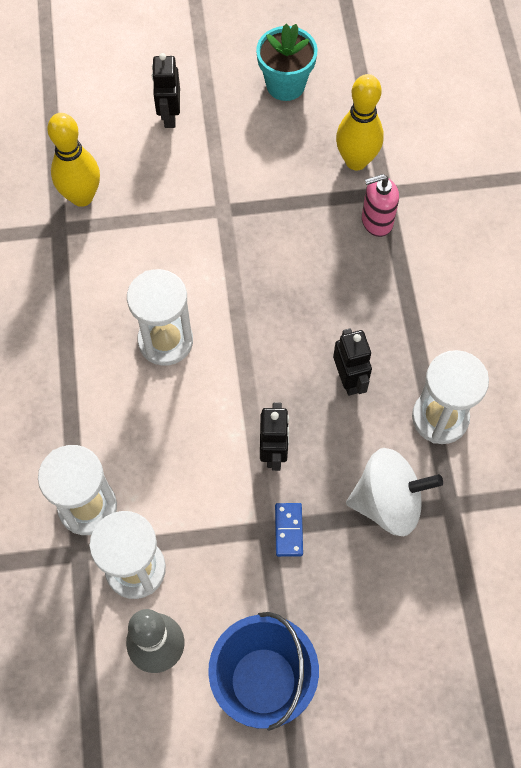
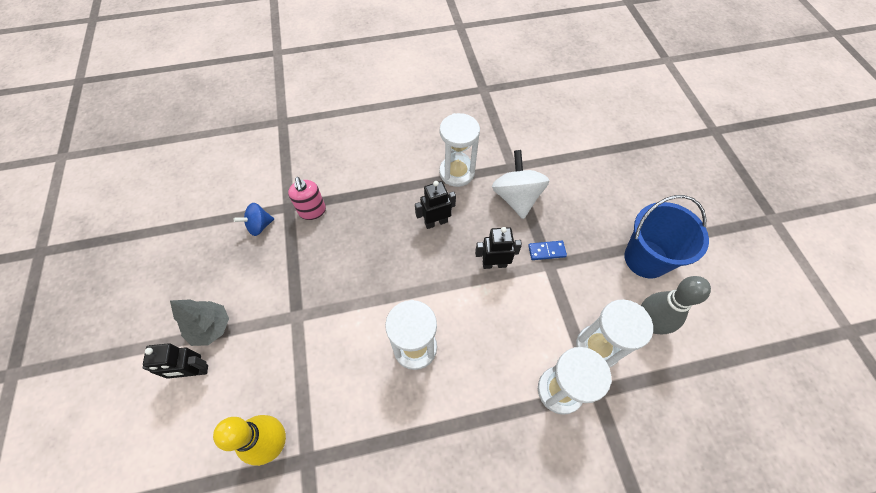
camera: 95 degrees left, 5 degrees down
turquoise flower pot [256,24,318,101] -> none
yellow bowling pin [336,74,384,170] -> blue spinning top [234,203,274,236]
none -> grey tree [170,299,229,346]

